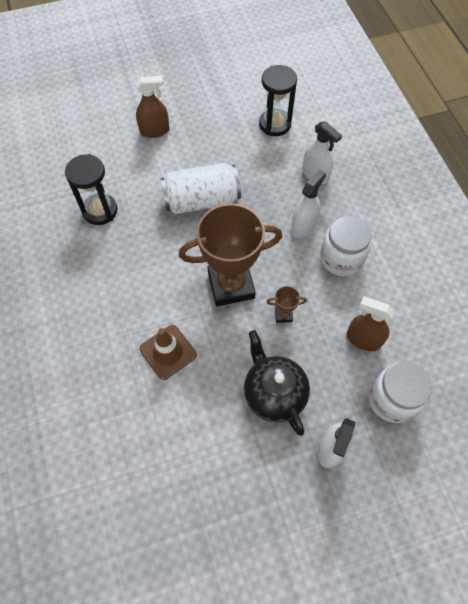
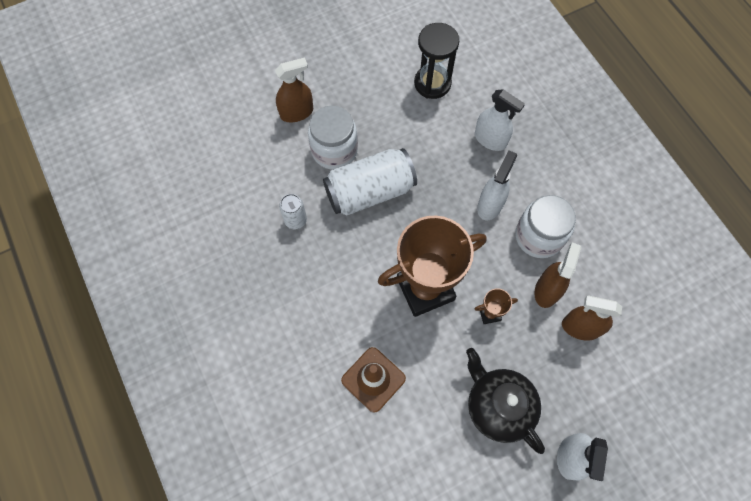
camera: 10 degrees left, 5 degrees up
black hourglass [65,154,117,225] -> none
white jar [369,362,432,423] -> white jar moved to [308,106,358,170]
none -> white can [279,194,307,229]
none -> brown spray bottle [534,242,581,308]

